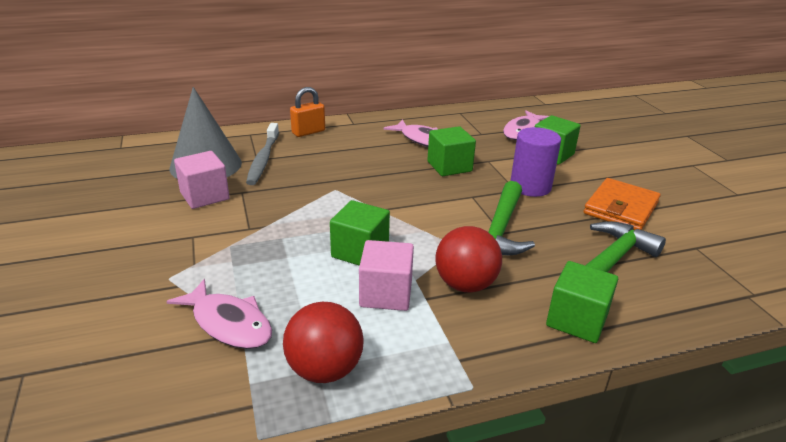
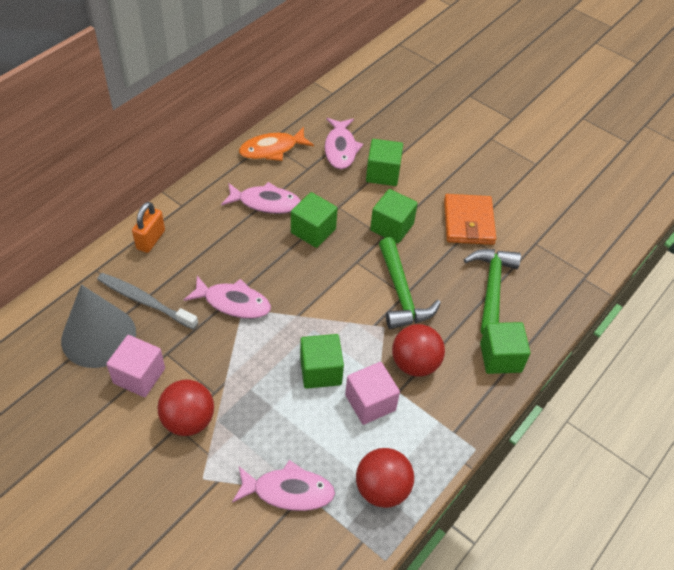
camera: 35 degrees left, 20 degrees up
grey toothbrush [246,123,279,185] -> grey toothbrush turned 150 degrees clockwise [97,273,198,330]
purple cylinder [510,127,561,197] -> green cube [370,189,418,244]
none -> red ball [157,380,214,436]
none -> pink fish [184,276,271,319]
none -> orange fish [239,127,314,161]

